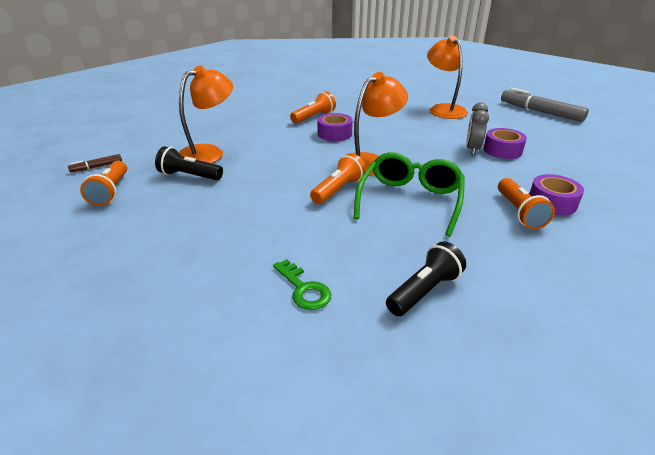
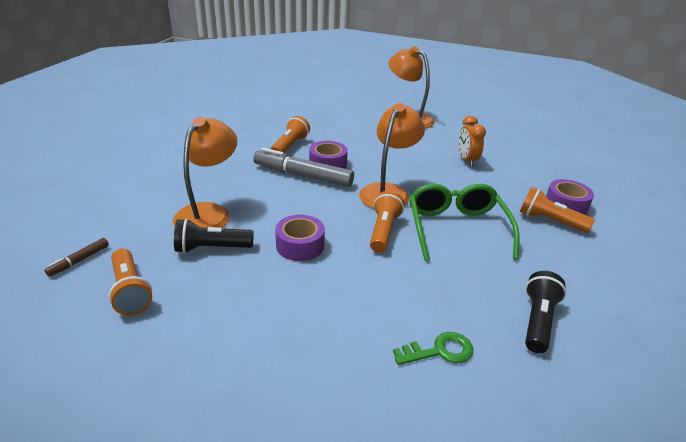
camera: 25 degrees left, 0 degrees up
green key [273,259,331,310] -> green key turned 45 degrees counterclockwise [393,332,473,365]
grey clock [466,103,489,155] -> orange clock [458,116,486,167]
purple tape [483,128,527,159] -> purple tape moved to [275,215,325,261]
orange flashlight [498,178,555,229] -> orange flashlight turned 150 degrees clockwise [520,187,595,233]
grey marker [501,88,589,122] -> grey marker moved to [253,148,354,187]

